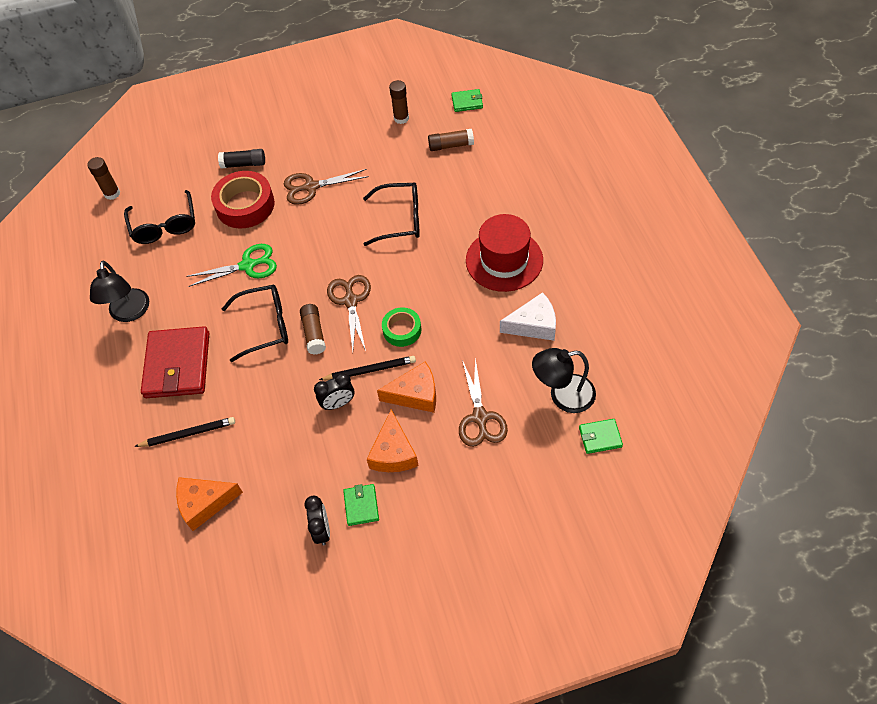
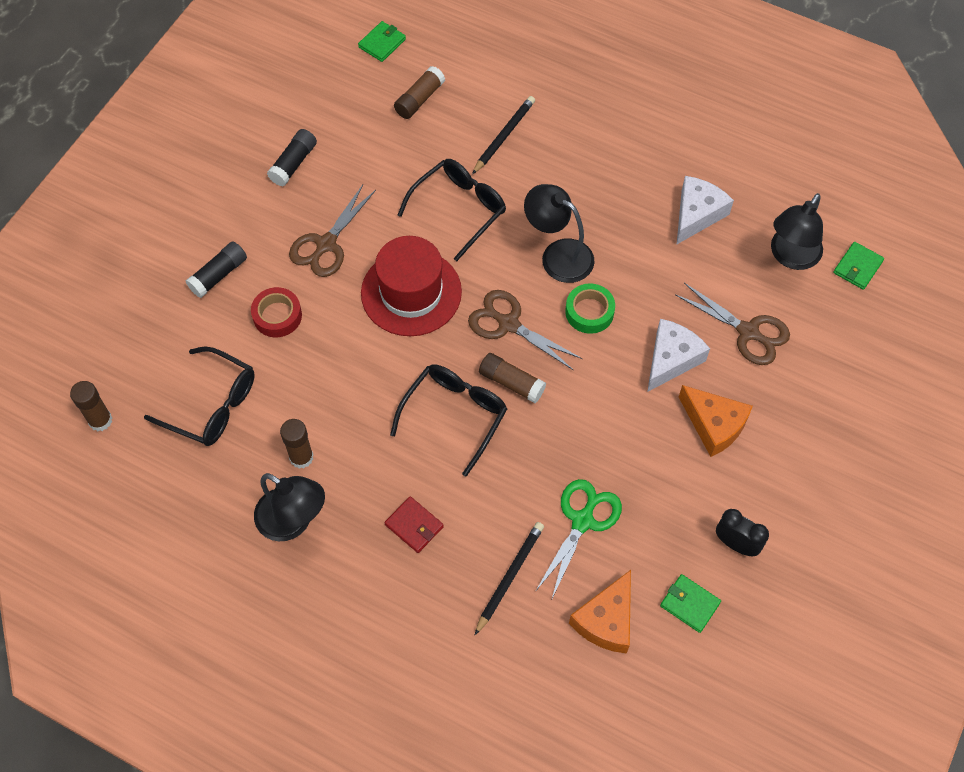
camera: 50 degrees left, 5 degrees up
red wallet [141,326,209,398] -> red wallet [385,496,444,553], size x0.47
green scissors [186,244,277,287] -> green scissors moved to [535,479,622,598]
red tape [211,171,275,228] -> red tape [251,287,302,337], size x0.59
black clock [314,373,354,410] -> none
black pencil [319,356,416,380] -> black pencil moved to [472,96,535,174]
green wallet [343,484,379,526] -> green wallet moved to [660,574,721,633]
orange cheese [377,361,436,413] -> white cheese [647,319,710,392]
brown glue stick [389,80,409,124] -> brown glue stick moved to [280,419,313,469]
red hat [466,214,543,292] -> red hat moved to [361,236,462,336]
none -> black glue stick [267,129,317,186]
none -> black lamp [524,184,595,283]

